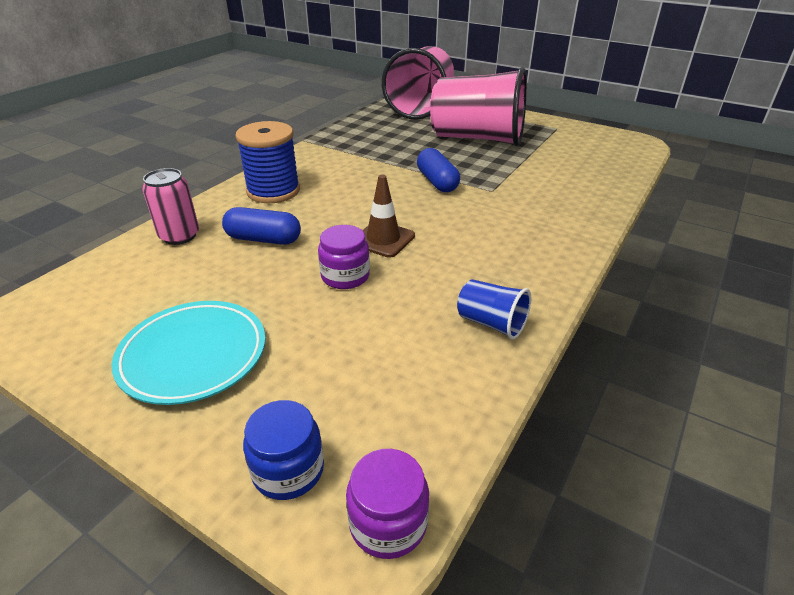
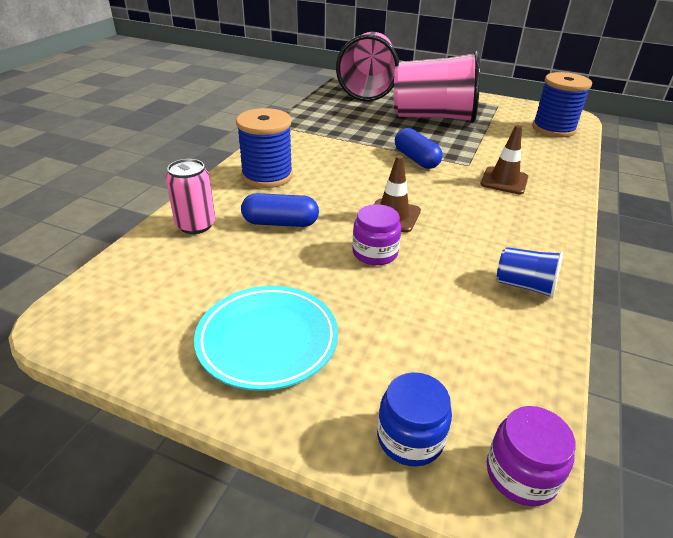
camera: 10 degrees left, 0 degrees up
none -> brown traffic cone [480,125,528,195]
none -> blue spool [532,72,592,137]

